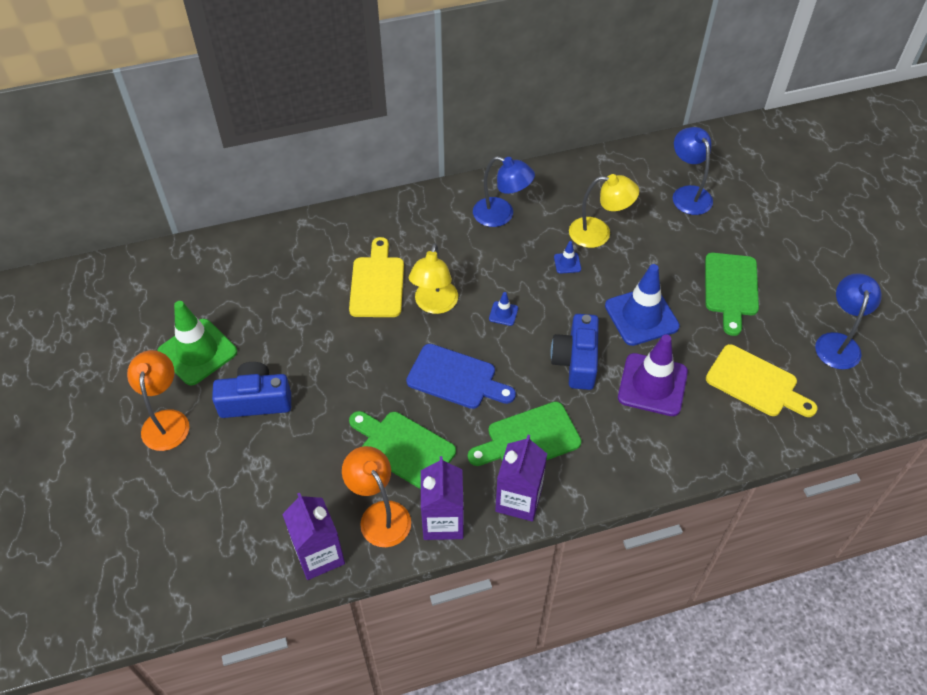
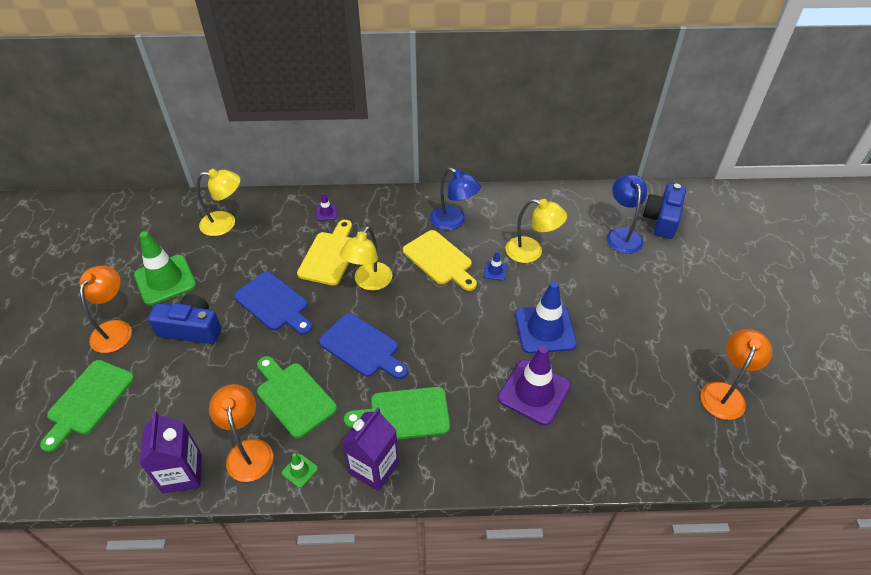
camera: 15 degrees right, 5 degrees down
purple carton [421,456,464,540] -> green traffic cone [282,453,318,488]
blue traffic cone [489,292,518,326] -> none
blue camera [550,314,599,390] -> blue camera moved to [643,183,686,239]
green cutting board [705,253,759,336] -> green cutting board moved to [40,360,135,453]
yellow cutting board [706,344,818,417] -> yellow cutting board moved to [403,230,477,291]
blue lamp [815,273,882,370] -> orange lamp [700,329,772,420]
none -> yellow lamp [196,169,240,236]
none -> blue cutting board [234,272,312,335]
none -> purple traffic cone [316,193,337,221]

